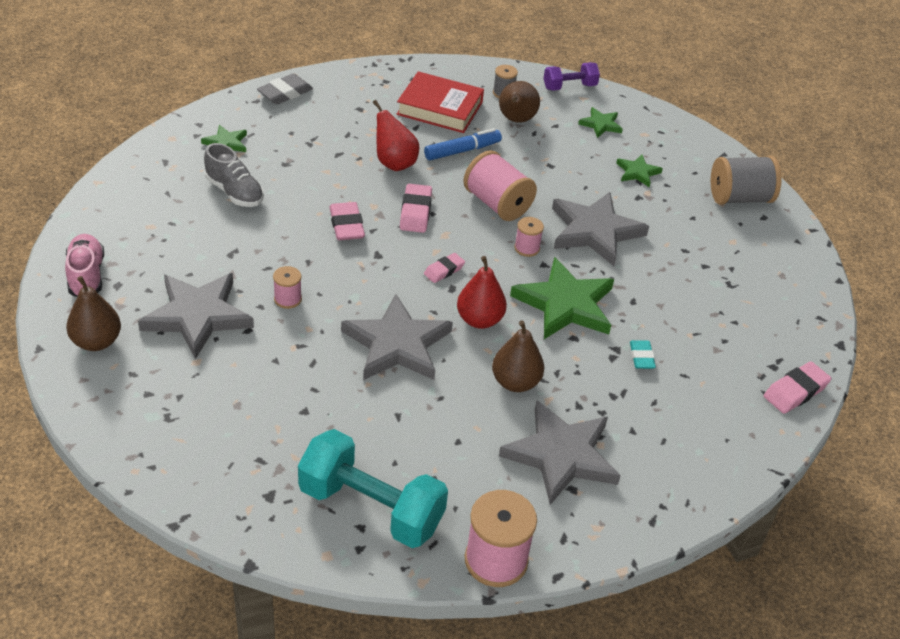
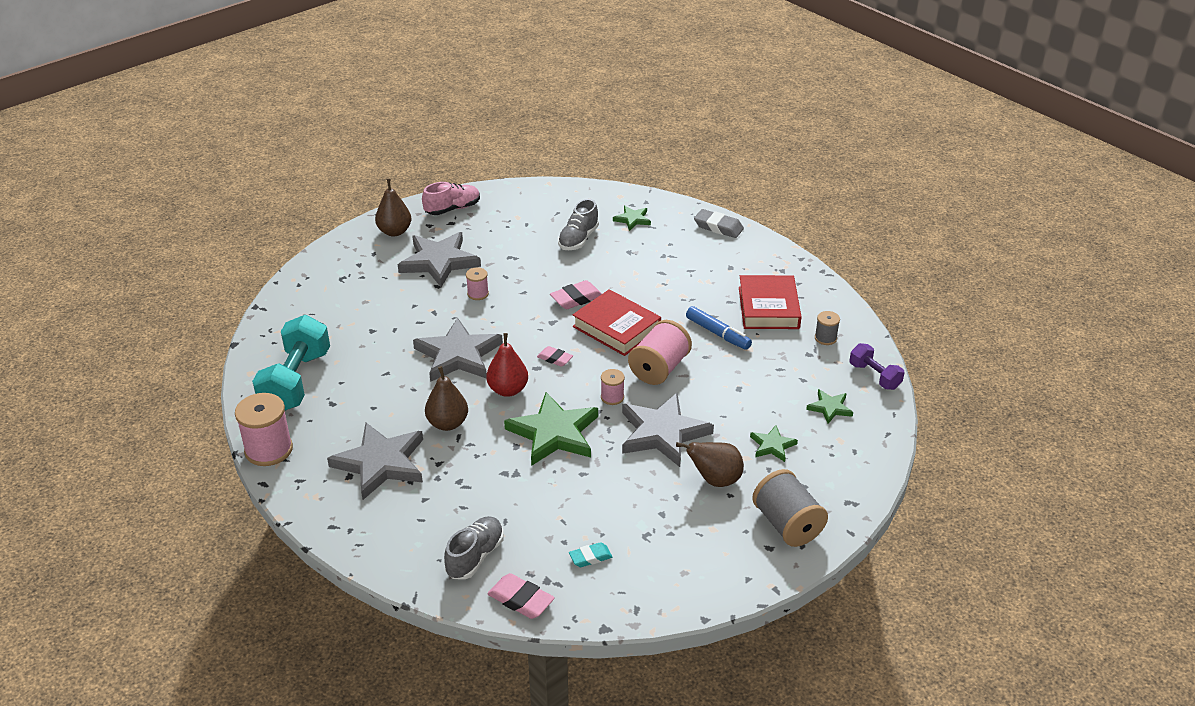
camera: 75 degrees right, 5 degrees down
red pear [373,100,419,171] -> none
pink eraser [400,184,432,233] -> red book [573,289,661,356]
brown pear [499,81,540,123] -> brown pear moved to [676,442,744,487]
turquoise eraser [630,340,656,369] -> turquoise eraser moved to [569,542,612,567]
none -> grey shoe [444,516,504,579]

